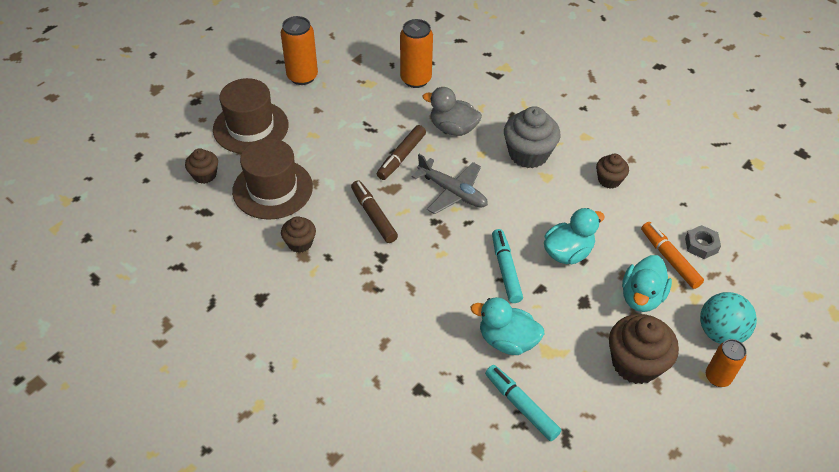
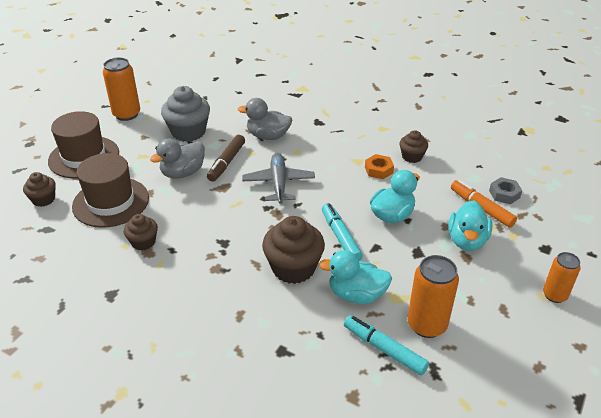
camera: 10 degrees left, 10 degrees down
brown marker [351,180,398,243] -> none
orange can [400,19,433,88] -> orange can moved to [407,255,459,338]
grey plane [411,154,488,214] -> grey plane turned 120 degrees counterclockwise [242,153,315,204]
grey cupcake [504,106,561,168] -> grey cupcake moved to [161,86,210,142]
brown cupcake [609,314,679,384] -> brown cupcake moved to [262,216,325,284]
turquoise ball [700,292,757,344] -> none
none -> grey duck [150,139,205,179]
none -> orange nut [365,154,394,179]

